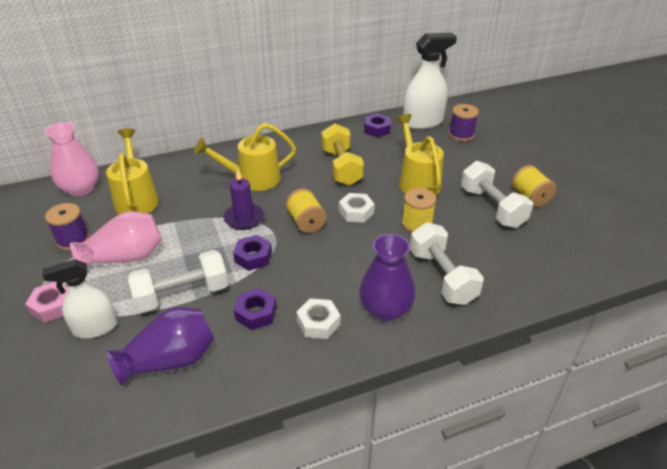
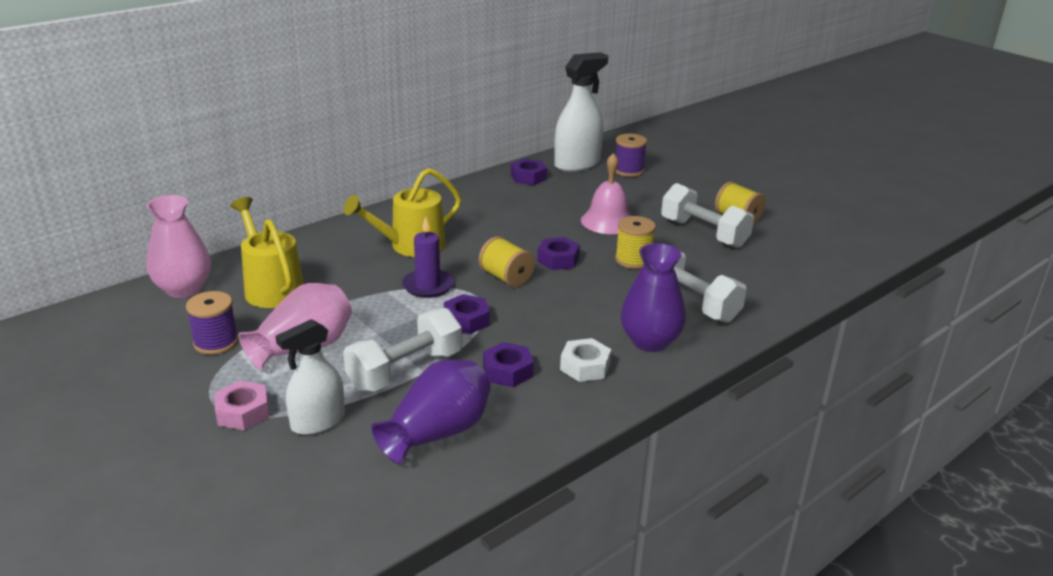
camera: 20 degrees left, 10 degrees down
yellow dumbbell [321,123,364,186] -> none
white nut [339,193,375,223] -> purple nut [537,237,580,270]
yellow watering can [396,114,444,196] -> pink bell [581,153,631,234]

